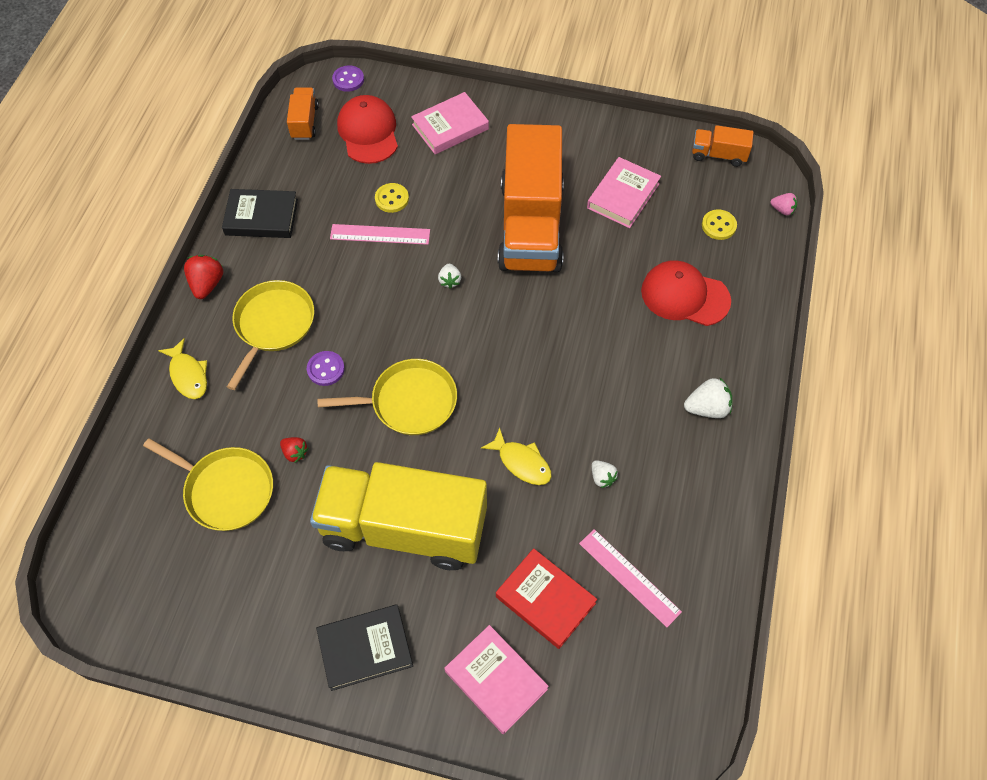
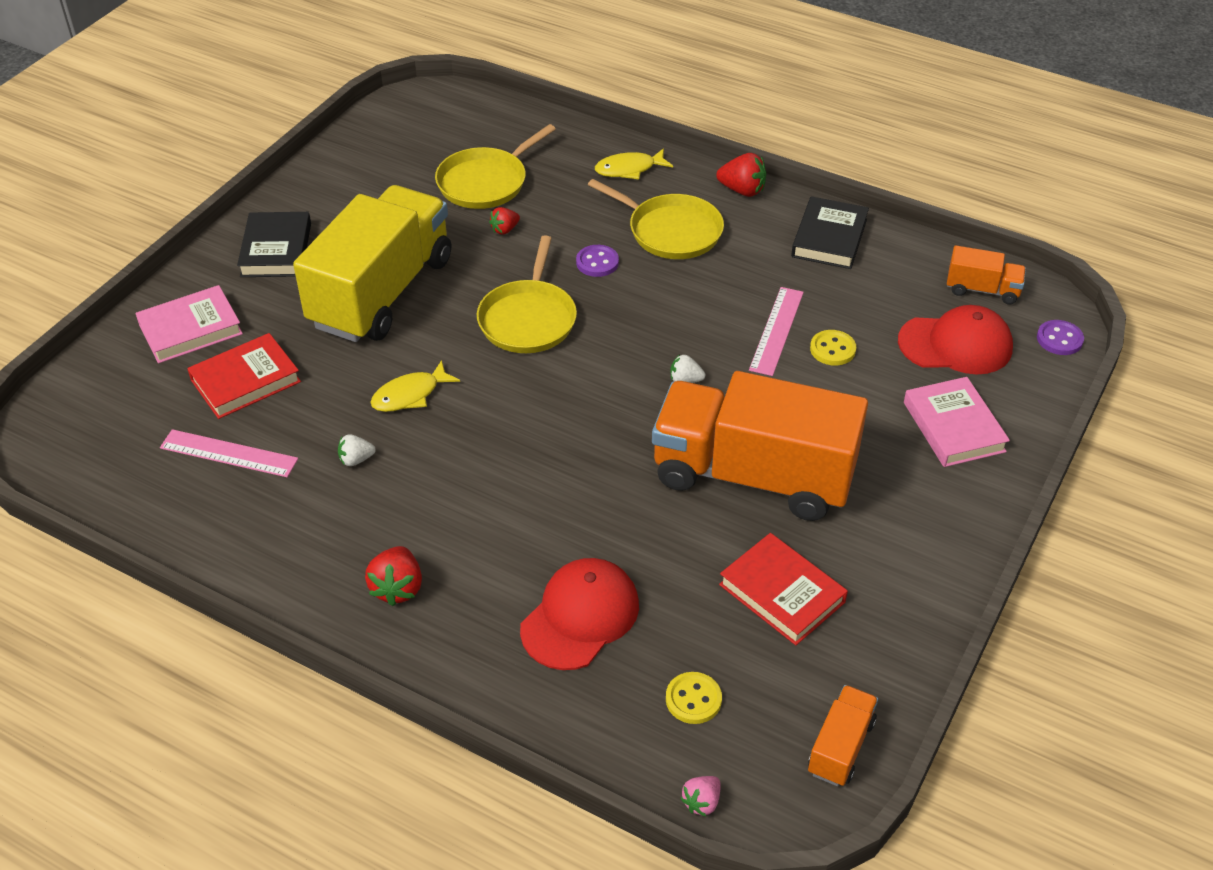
camera: 105 degrees right, 15 degrees down
pink ruler [579,529,682,627] -> pink ruler turned 45 degrees clockwise [160,429,298,477]
pink book [587,157,661,228] -> red book [719,533,848,645]
white strawberry [684,378,732,418] -> red strawberry [365,546,422,606]

